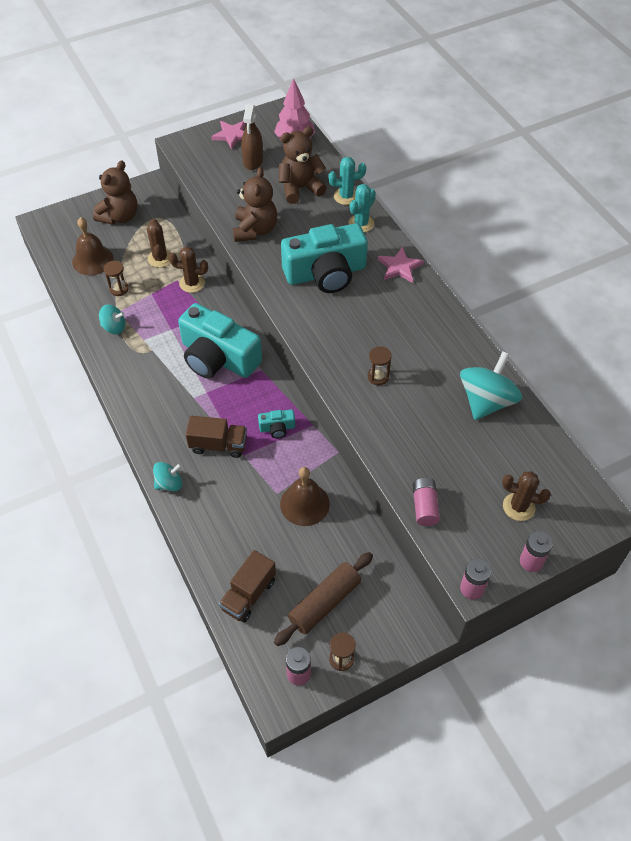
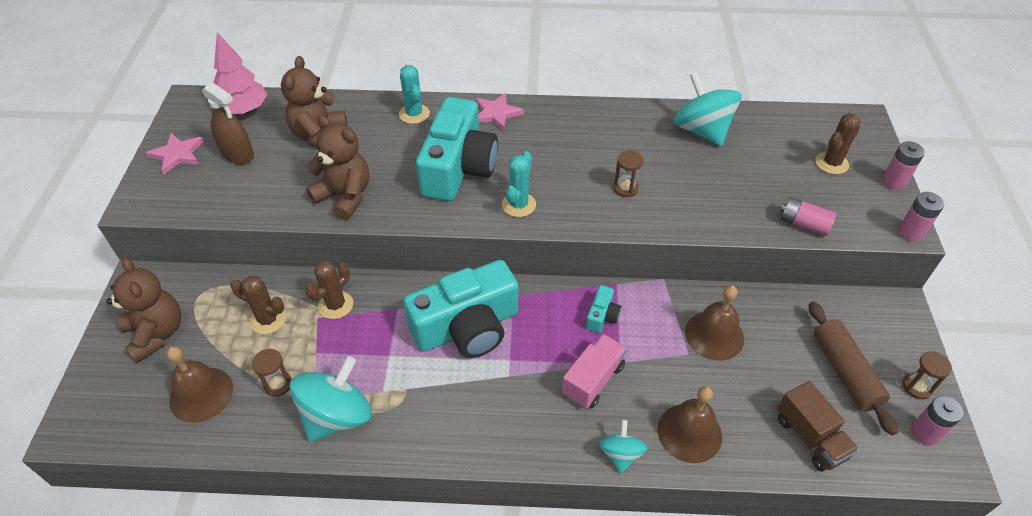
camera: 60 degrees left, 5 degrees down
turquoise spinning top [99,305,125,334] -> turquoise spinning top [290,356,372,442], size x1.85
brown truck [186,416,247,458] -> pink truck [562,334,627,409]
turquoise cactus [328,157,366,205] -> turquoise cactus moved to [502,151,536,217]
none -> brown bell [658,386,722,463]

